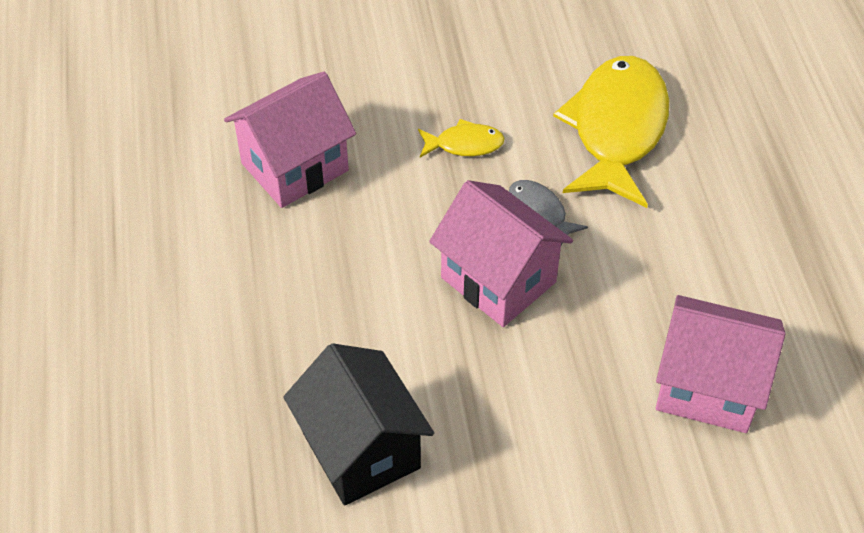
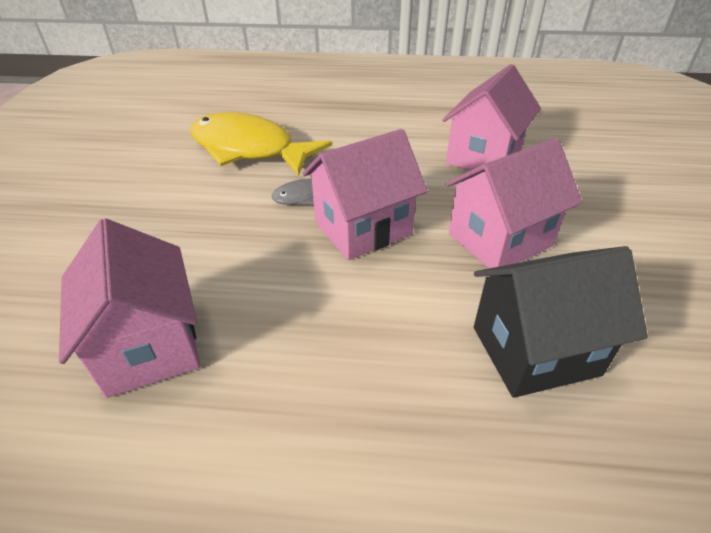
camera: 75 degrees left, 10 degrees down
yellow fish [418,119,505,158] -> none
none -> pink house [445,138,582,268]

